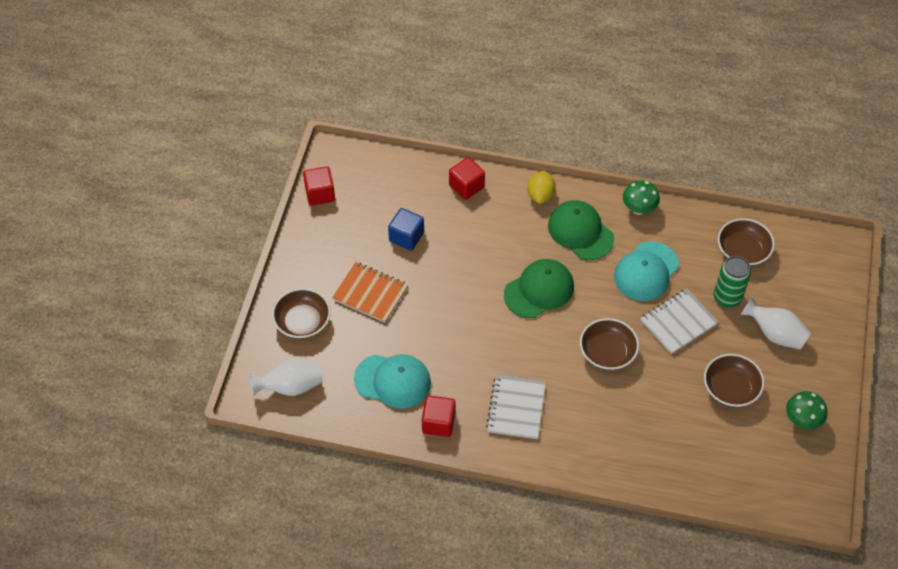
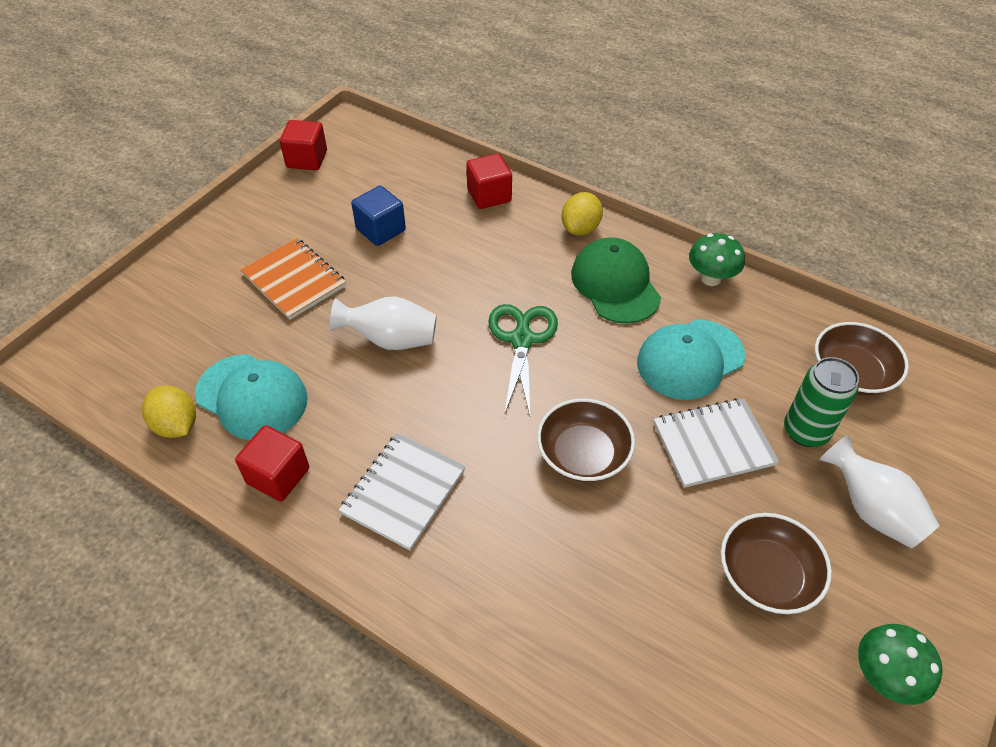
camera: 20 degrees right, 5 degrees down
white vase [250,359,323,396] -> white vase moved to [330,297,437,350]
brown bowl [272,288,331,339] -> none
green cap [504,259,574,318] -> green scissors [488,304,558,415]
none -> yellow lemon [142,385,196,438]

